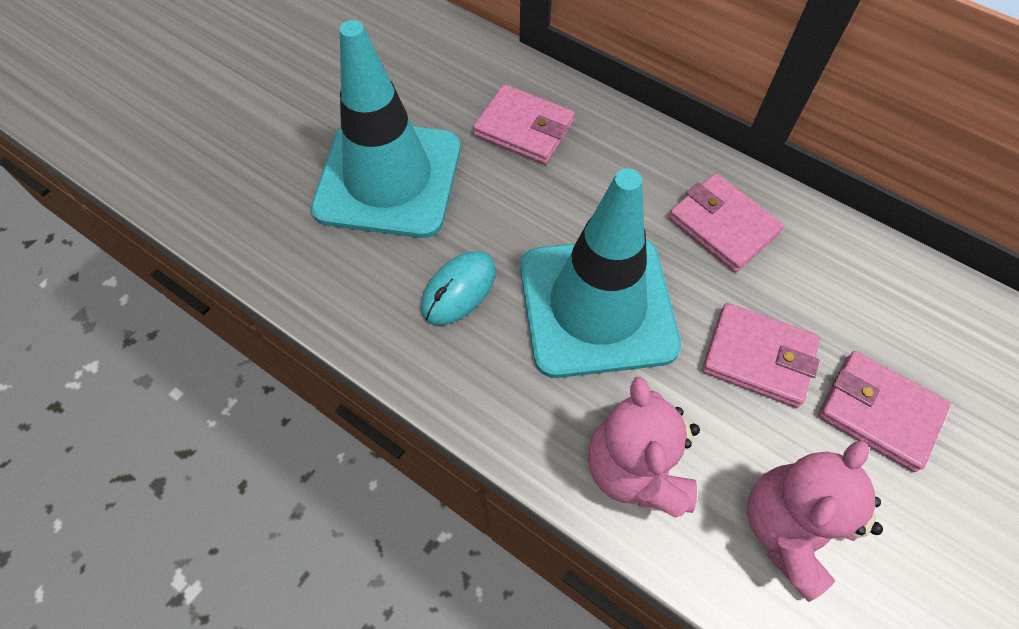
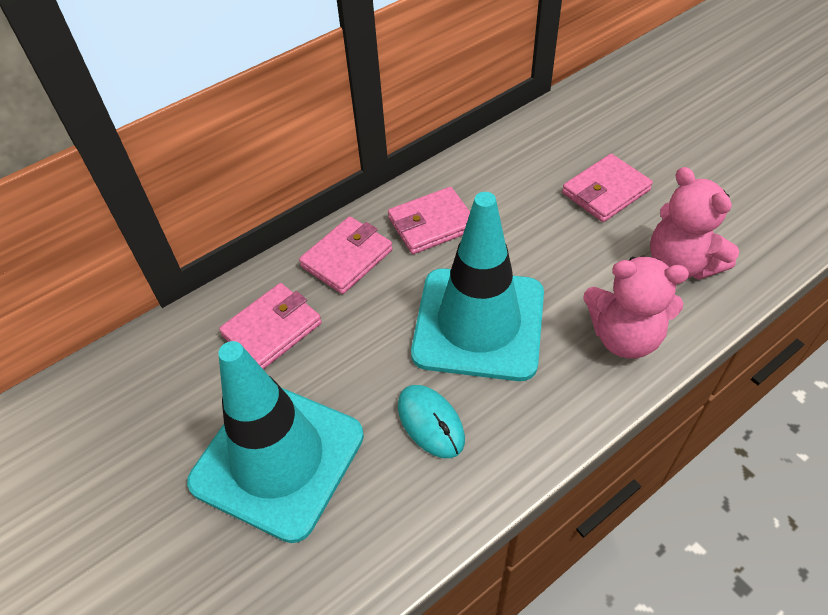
camera: 70 degrees left, 10 degrees down
pink wallet [702,303,820,408] -> pink wallet moved to [299,216,393,294]

